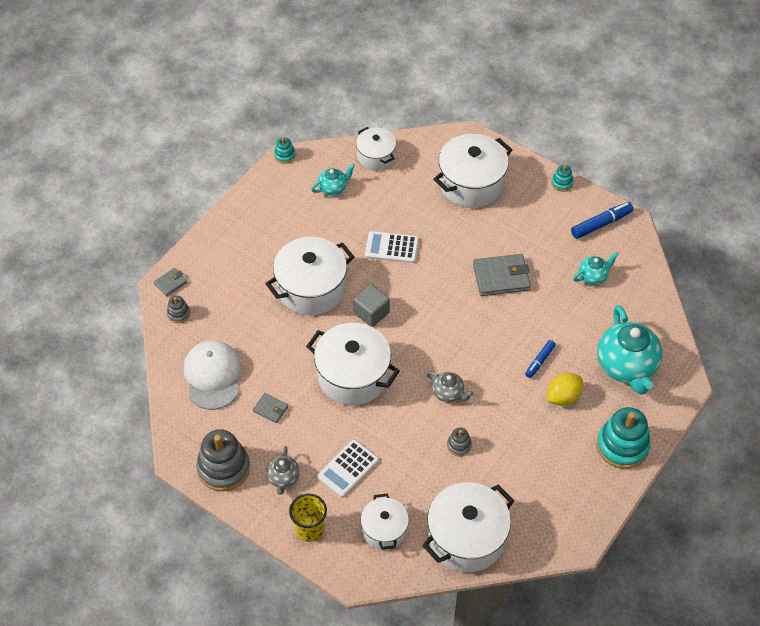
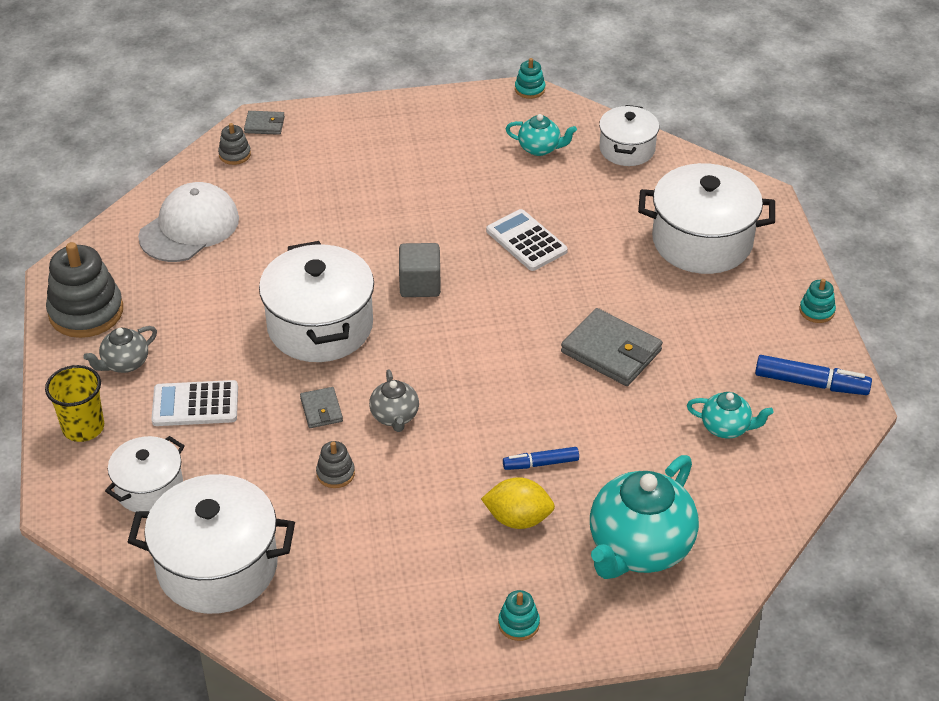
camera: 45 degrees right, 10 degrees down
grey wallet [253,393,288,423] -> grey wallet moved to [300,387,343,428]
white pot [265,237,354,316] -> none
turquoise stacking toy [597,407,651,469] -> turquoise stacking toy [498,590,540,641], size x0.47

